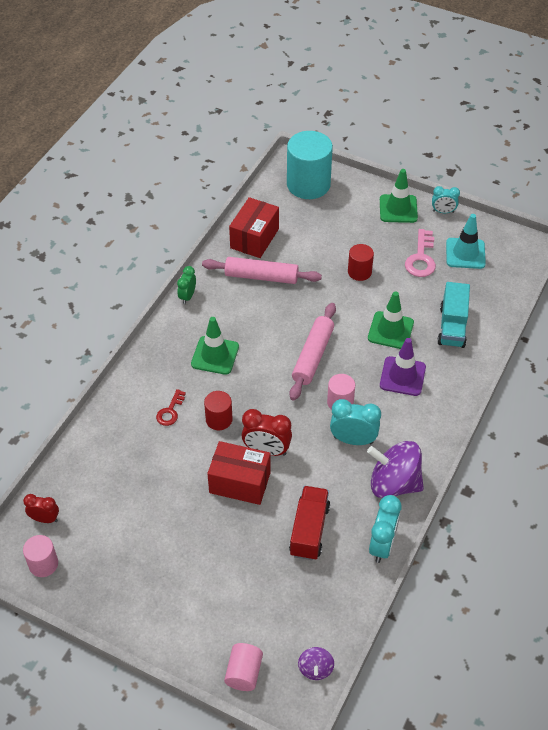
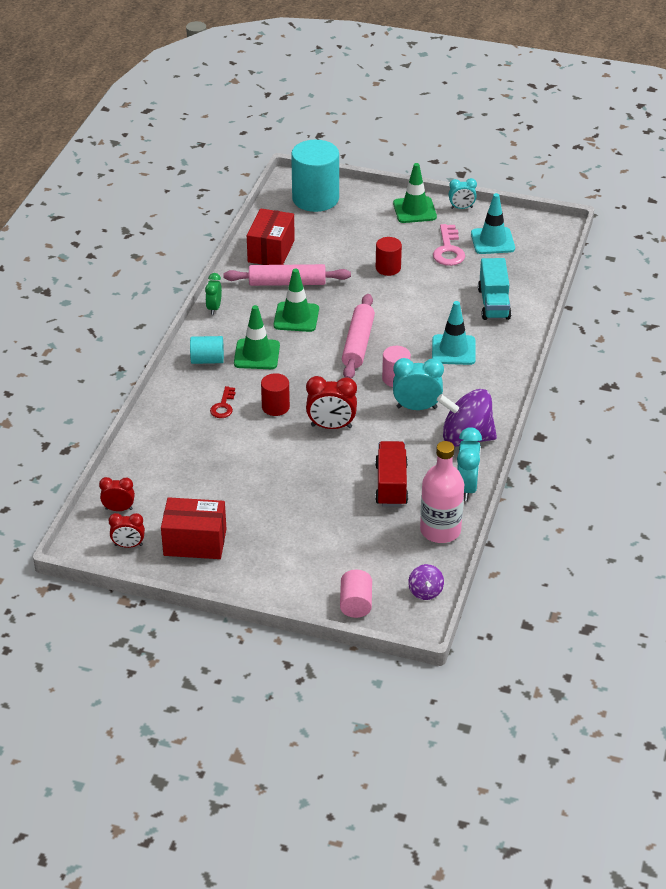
camera: 10 degrees left, 10 degrees down
pink cylinder [23,535,58,577] -> red clock [108,513,145,548]
red box [207,441,271,505] -> red box moved to [161,497,226,559]
green traffic cone [368,291,414,349] -> green traffic cone moved to [274,268,319,332]
purple traffic cone [380,338,426,396] -> turquoise traffic cone [432,301,476,365]
none -> turquoise cylinder [190,336,224,364]
none -> pink bottle [420,441,464,543]

